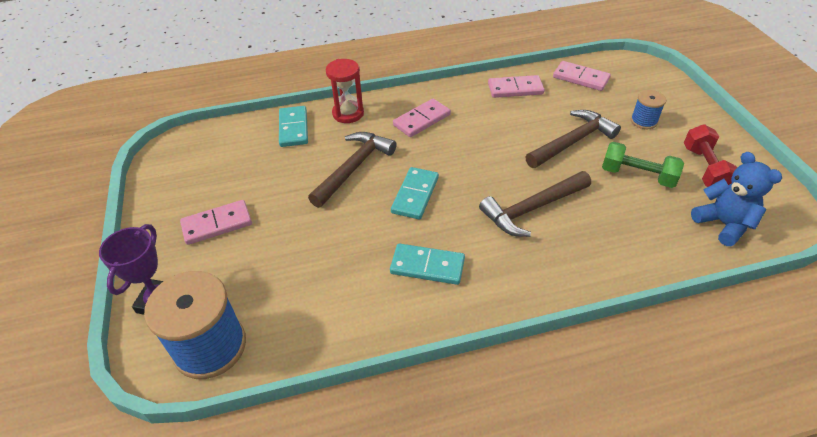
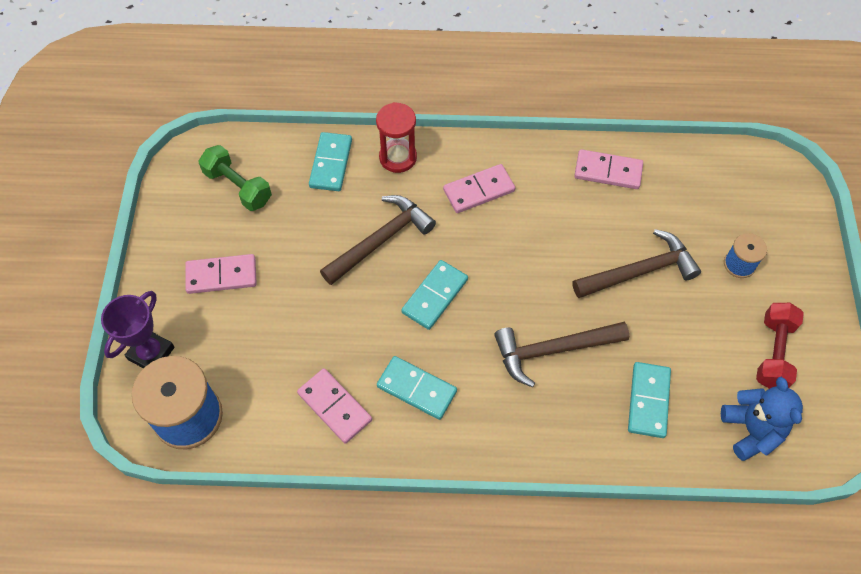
camera: 15 degrees right, 15 degrees up
pink domino [553,61,611,91] -> pink domino moved to [297,368,372,444]
green dumbbell [602,142,684,188] -> green dumbbell moved to [198,145,272,211]
none -> turquoise domino [628,362,671,438]

